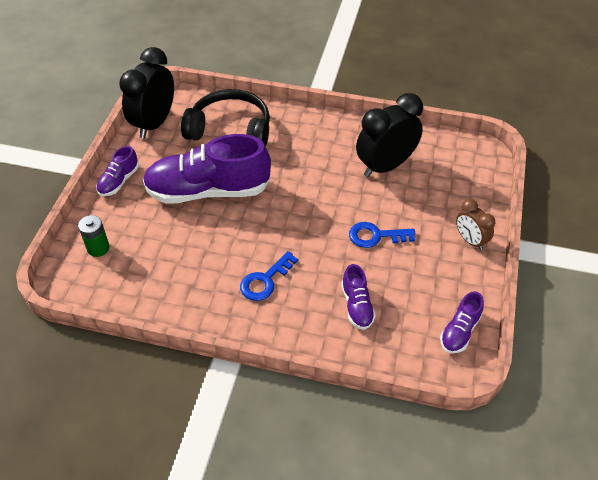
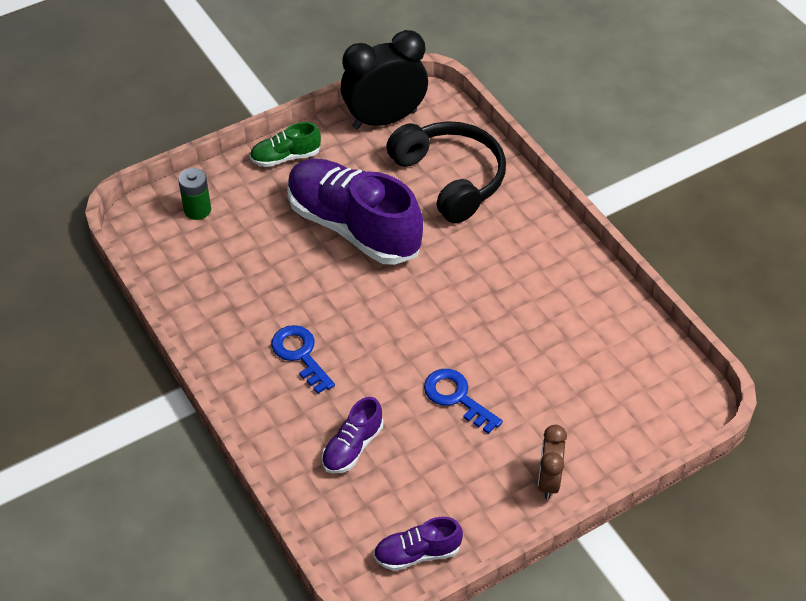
camera: 45 degrees right, 0 degrees up
purple shoe [96,146,139,196] -> green shoe [250,122,321,167]
blue key [240,251,298,301] -> blue key turned 60 degrees clockwise [271,325,335,394]
black clock [356,93,423,177] -> none

